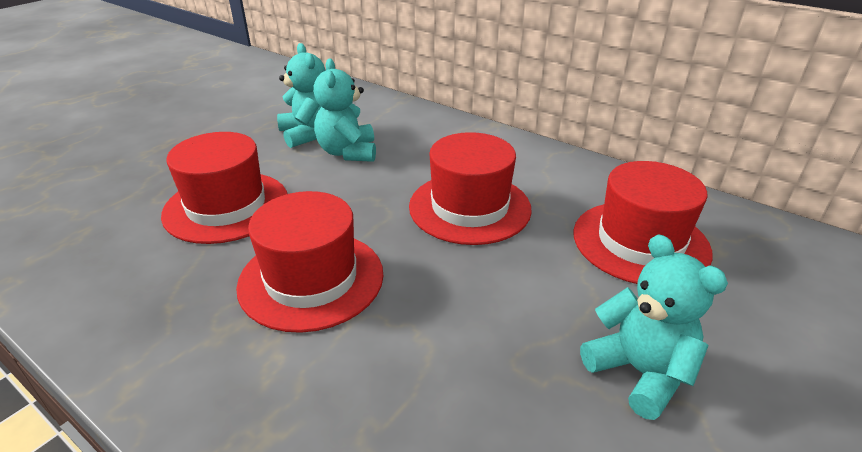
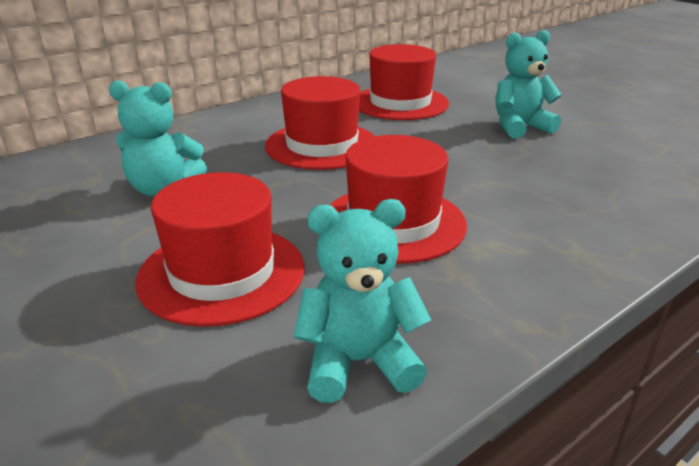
camera: 75 degrees left, 5 degrees down
turquoise teddy bear [277,43,326,148] -> turquoise teddy bear moved to [293,199,431,403]

